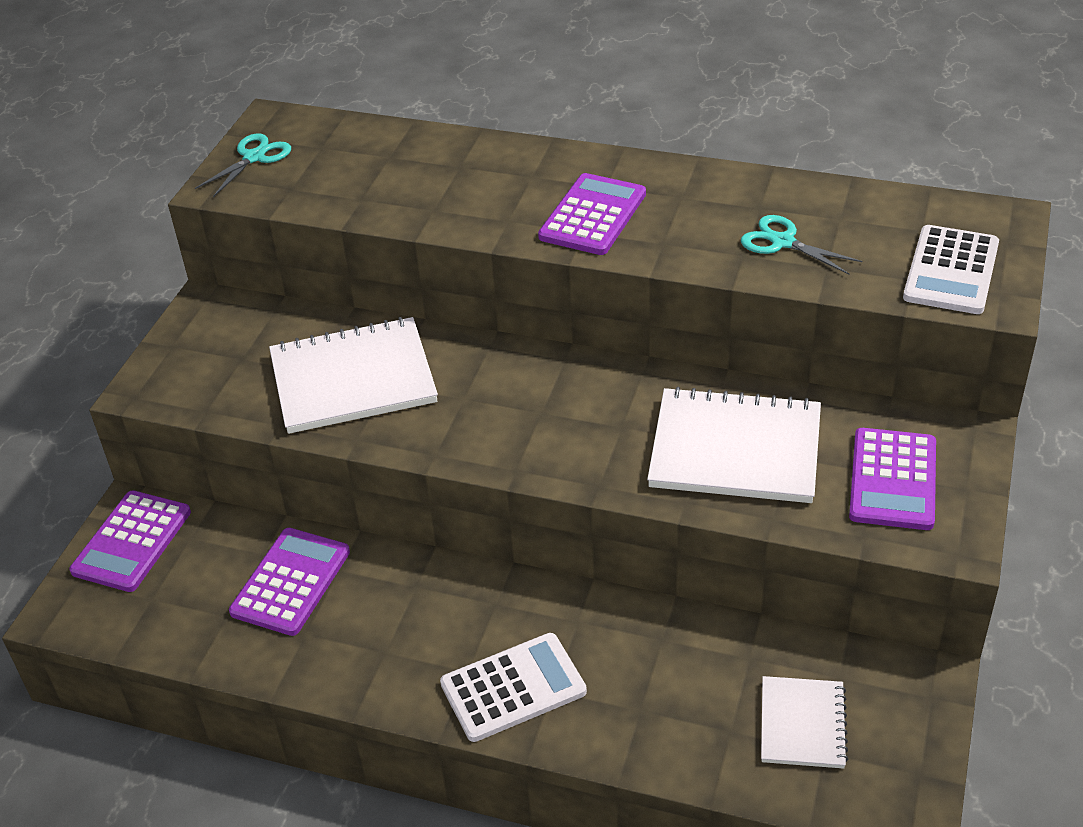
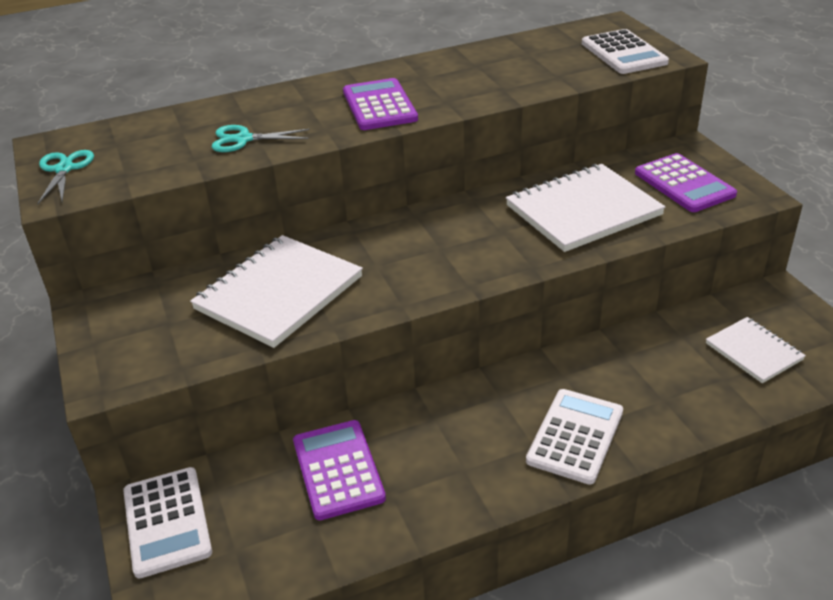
camera: 40 degrees left, 5 degrees down
purple calculator [69,490,191,592] -> white calculator [123,467,212,578]
turquoise scissors [741,215,862,275] -> turquoise scissors moved to [212,125,310,152]

